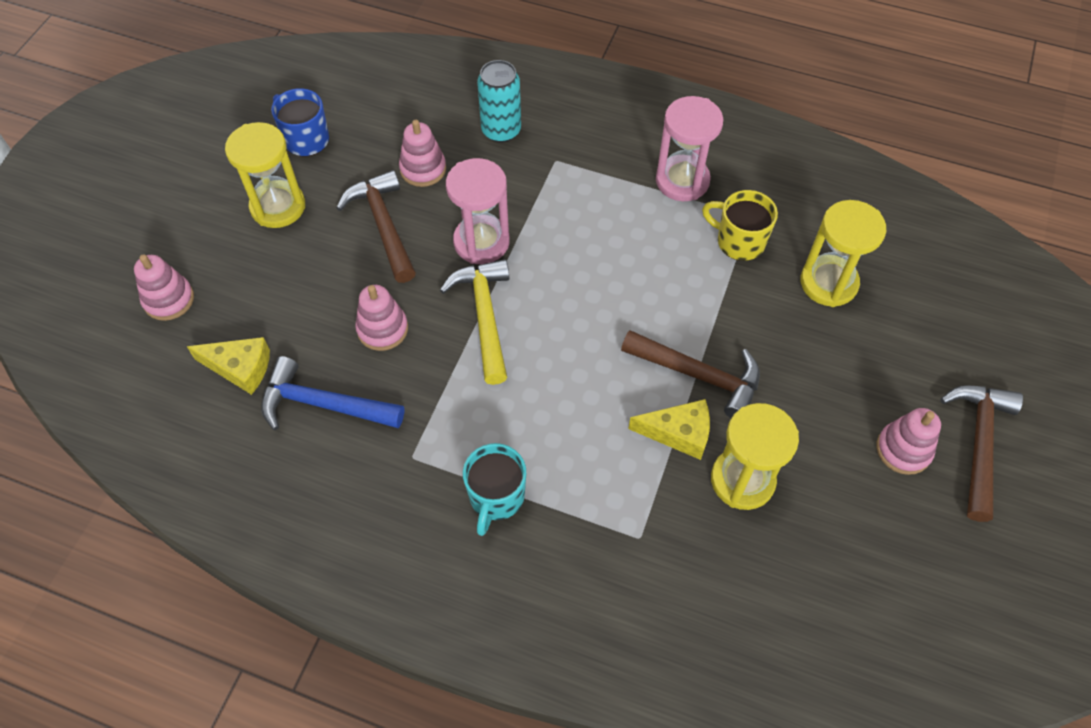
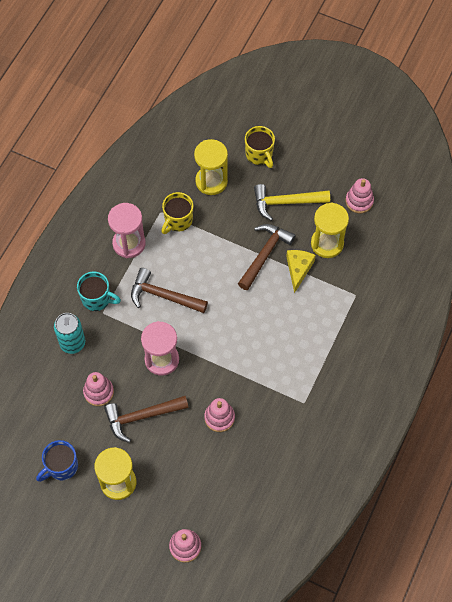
camera: 85 degrees left, 5 degrees up
yellow cheese [187,337,270,395] -> none
blue hammer [261,356,404,430] -> none
yellow hammer [440,259,509,385] -> yellow hammer moved to [254,184,330,221]
turquoise mug [463,443,526,536] -> turquoise mug moved to [77,272,121,311]
pink stacking toy [877,408,941,475] -> pink stacking toy moved to [345,178,374,213]
brown hammer [940,385,1023,522] -> brown hammer moved to [131,268,208,313]
none -> yellow mug [245,126,275,168]

